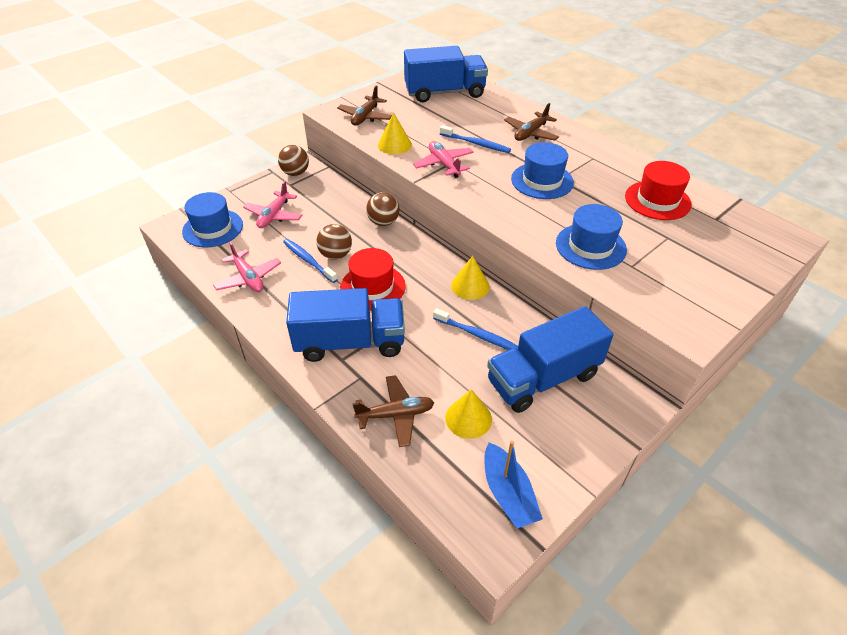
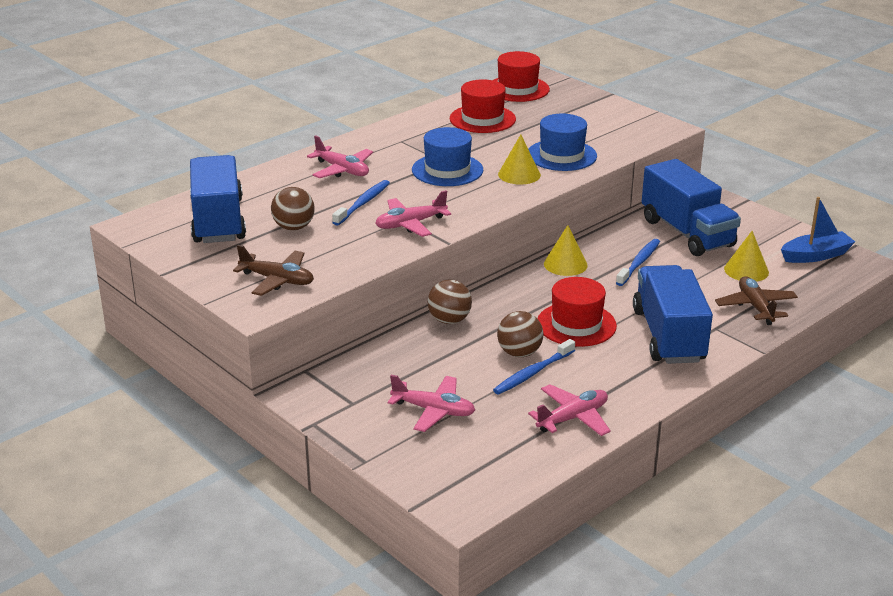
camera: 90 degrees left, 15 degrees down
blue hat [182,192,243,248] -> none
brown ball [278,145,309,176] -> brown ball moved to [271,187,315,230]
yellow cone [378,112,412,154] -> yellow cone moved to [498,135,541,185]
brown plane [504,103,559,141] -> pink plane [307,135,373,178]
none -> red hat [493,51,550,102]

